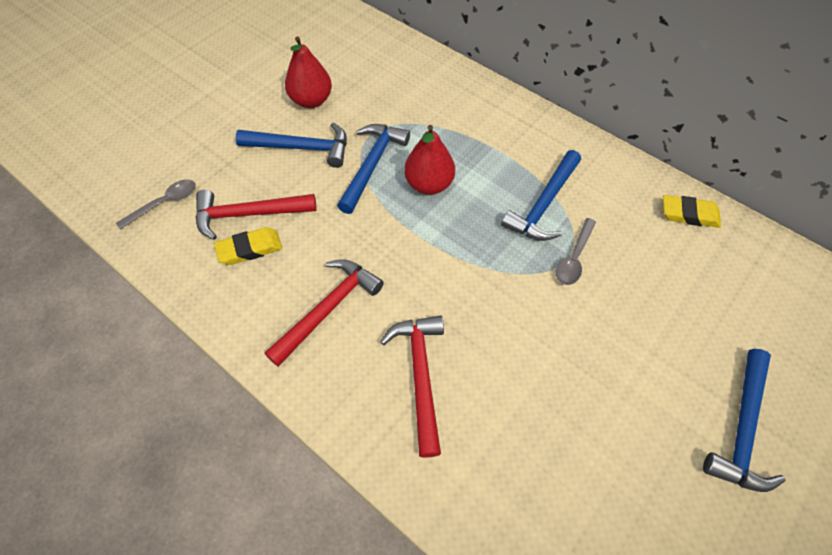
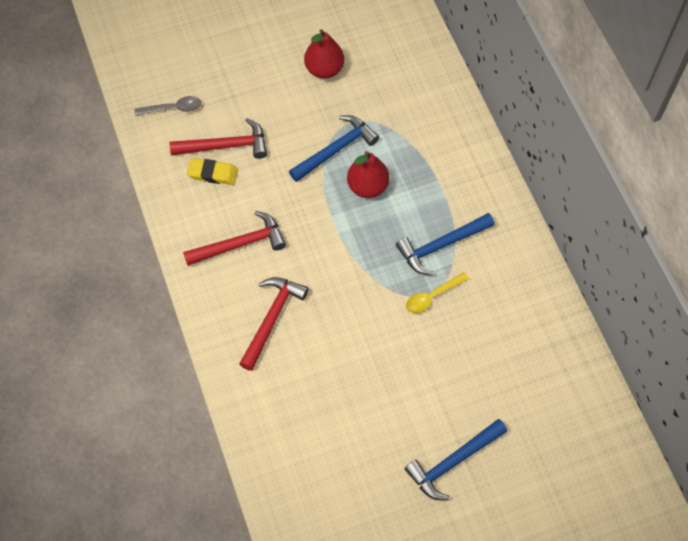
camera: 30 degrees right, 5 degrees up
red hammer [196,190,317,240] -> red hammer turned 150 degrees clockwise [170,118,267,159]
blue hammer [235,122,347,168] -> none
grey spoon [556,218,596,285] -> yellow spoon [406,272,469,313]
yellow eraser [663,195,721,228] -> none

